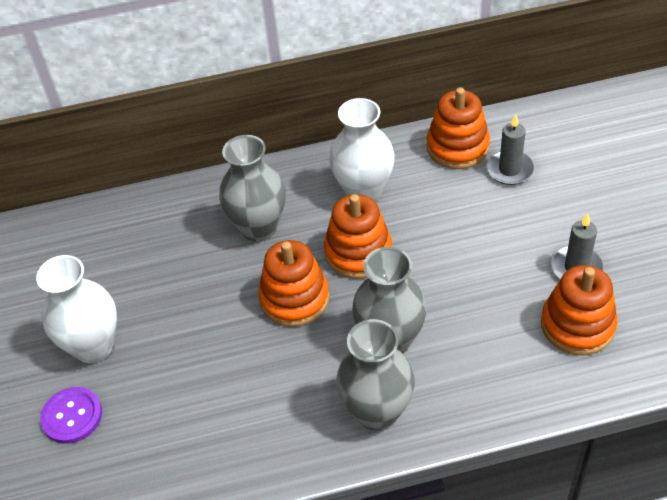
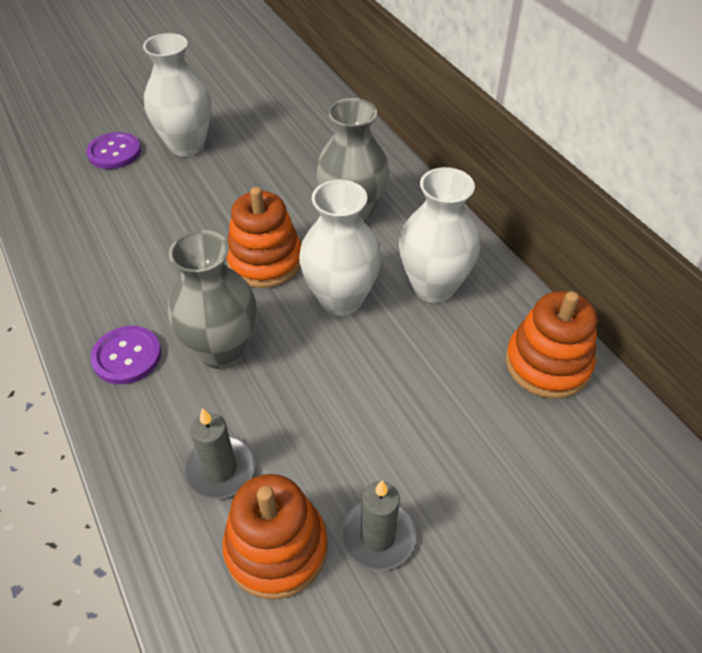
camera: 70 degrees right, 0 degrees up
orange stacking toy [324,194,392,279] -> white vase [299,180,382,316]
grey vase [336,319,415,431] -> purple button [91,326,161,384]
grey candle [486,114,534,185] -> grey candle moved to [184,408,255,499]

